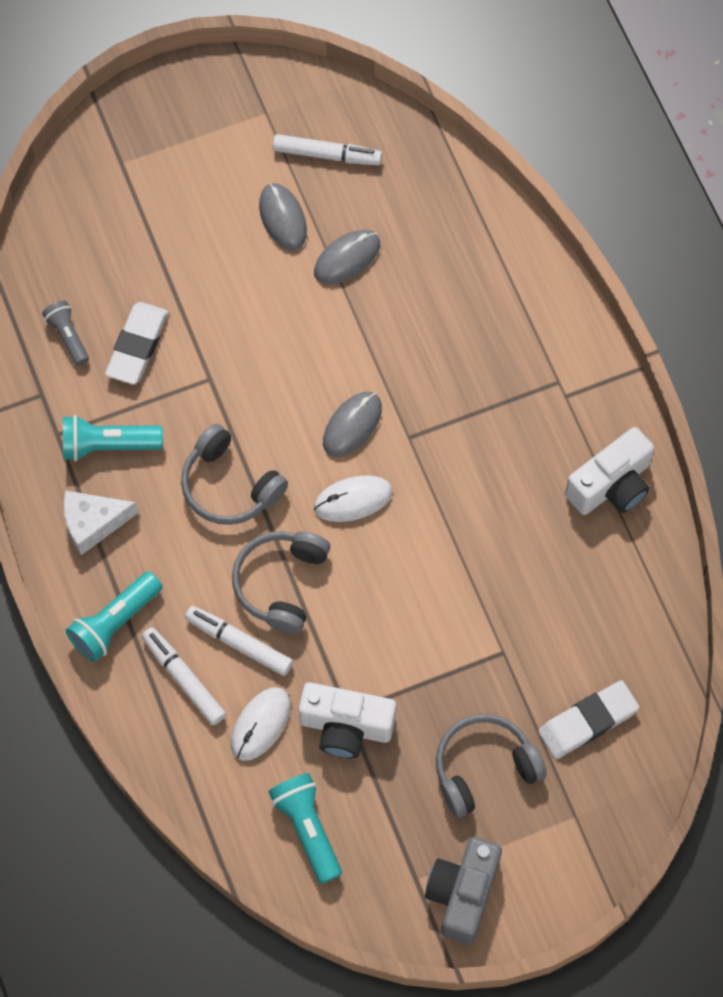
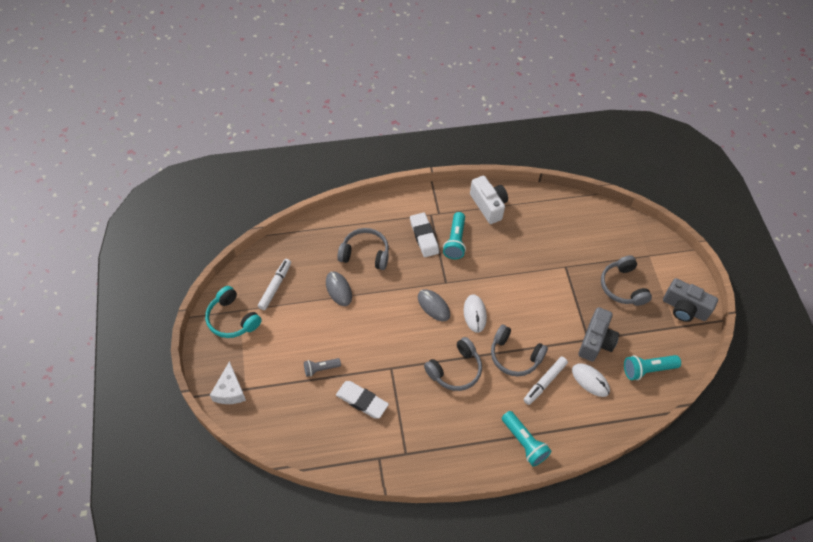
camera: 80 degrees left, 10 degrees down
grey flashlight [42,301,89,366] -> grey flashlight moved to [304,358,341,377]
turquoise flashlight [63,415,163,461] -> turquoise flashlight moved to [443,212,466,259]
white cheese [64,490,139,555] -> white cheese moved to [210,361,246,404]
white marker [142,627,226,725] -> none
grey mouse [259,183,307,251] -> none
white camera [299,682,396,759] -> grey camera [578,307,619,362]
white eraser [538,680,639,759] -> white eraser moved to [410,213,439,257]
none -> turquoise headphones [205,286,262,338]
none -> grey headphones [337,228,389,270]

